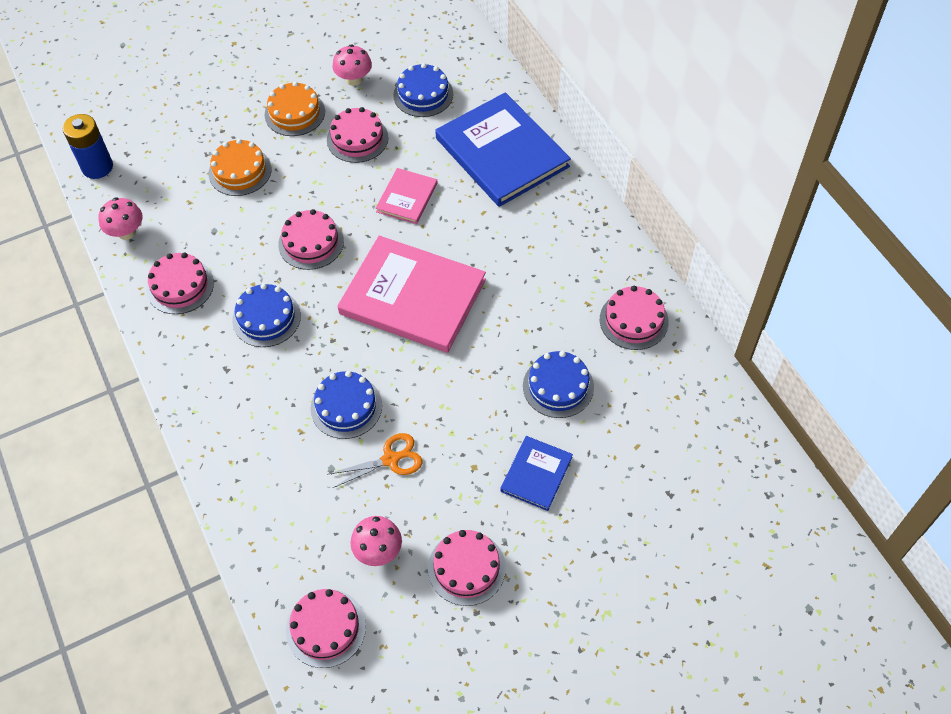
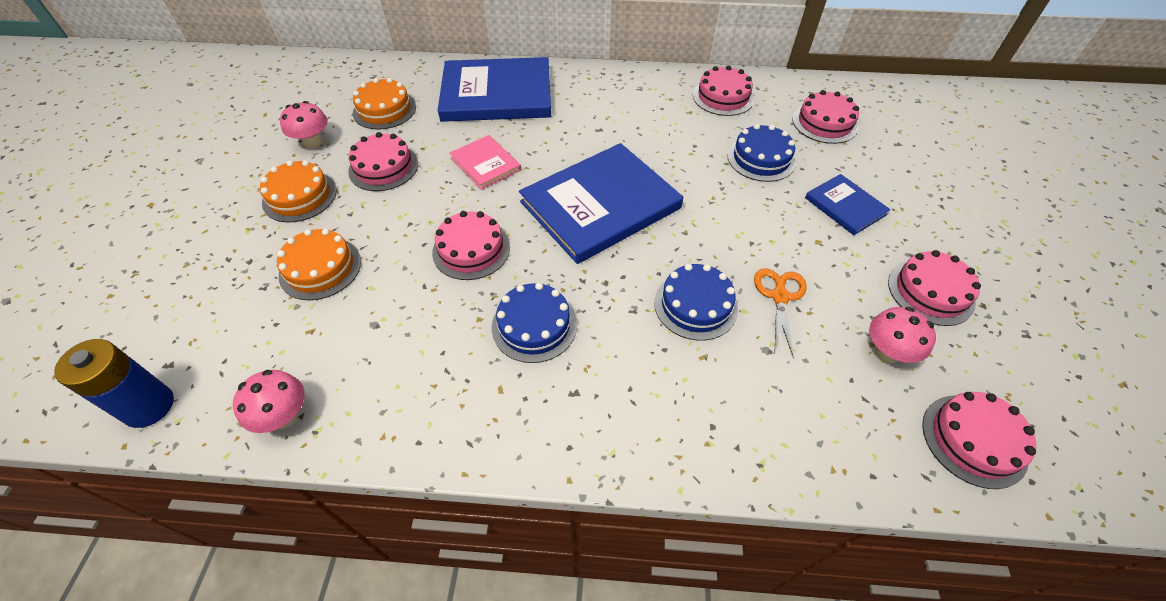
camera: 60 degrees left, 5 degrees down
pink cake [146,252,214,314] -> pink cake moved to [793,90,859,144]
pink book [337,236,486,353] -> blue book [519,143,683,264]
blue cake [393,63,453,117] -> orange cake [353,78,416,130]

